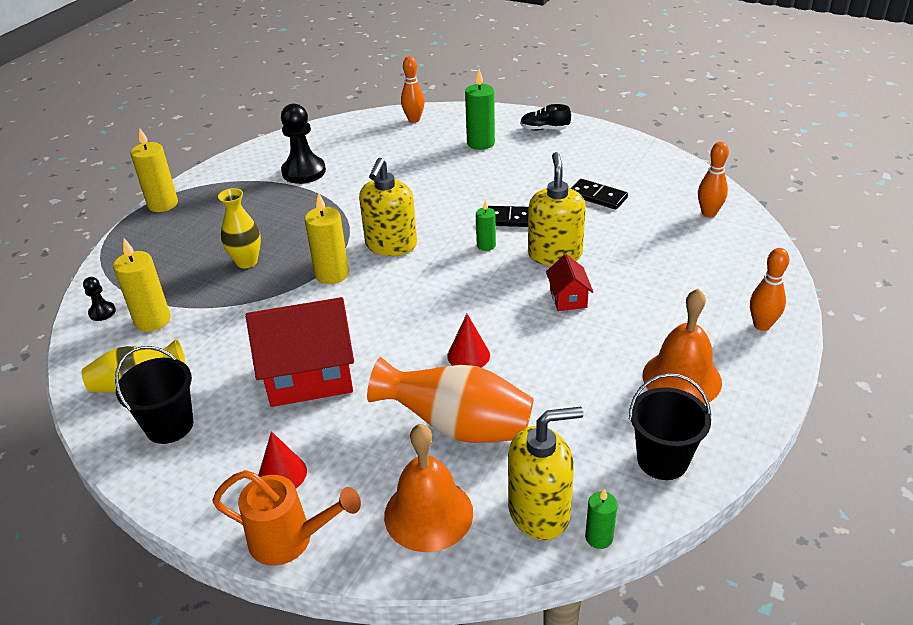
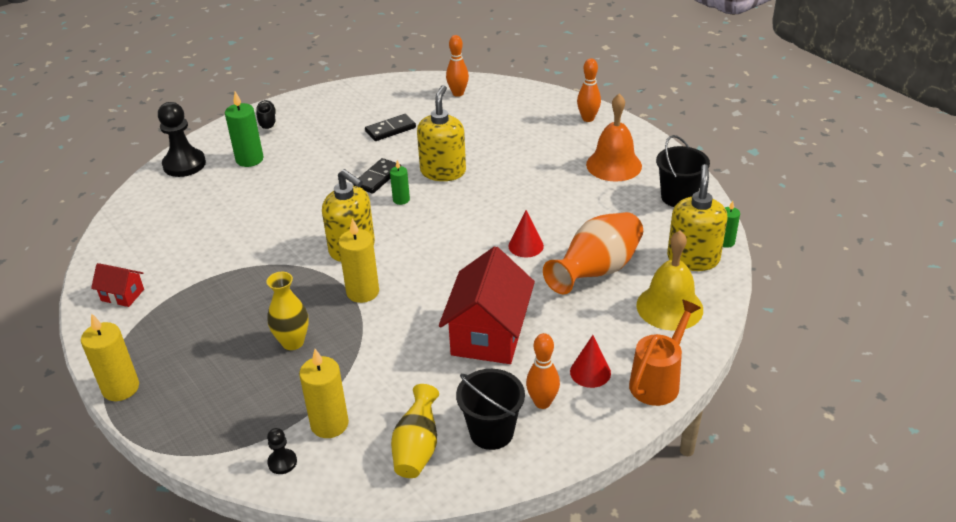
camera: 65 degrees left, 0 degrees up
black pawn [281,104,326,184] -> black pawn moved to [158,102,206,177]
orange bell [384,424,473,552] -> yellow bell [636,231,703,331]
orange bowling pin [401,56,425,123] -> orange bowling pin moved to [526,333,560,409]
black shoe [520,104,571,130] -> black shoe turned 135 degrees clockwise [256,100,277,130]
yellow soap dispenser [528,152,586,266] -> yellow soap dispenser turned 75 degrees clockwise [417,85,466,181]
red house [546,254,593,311] -> red house moved to [91,263,144,307]

